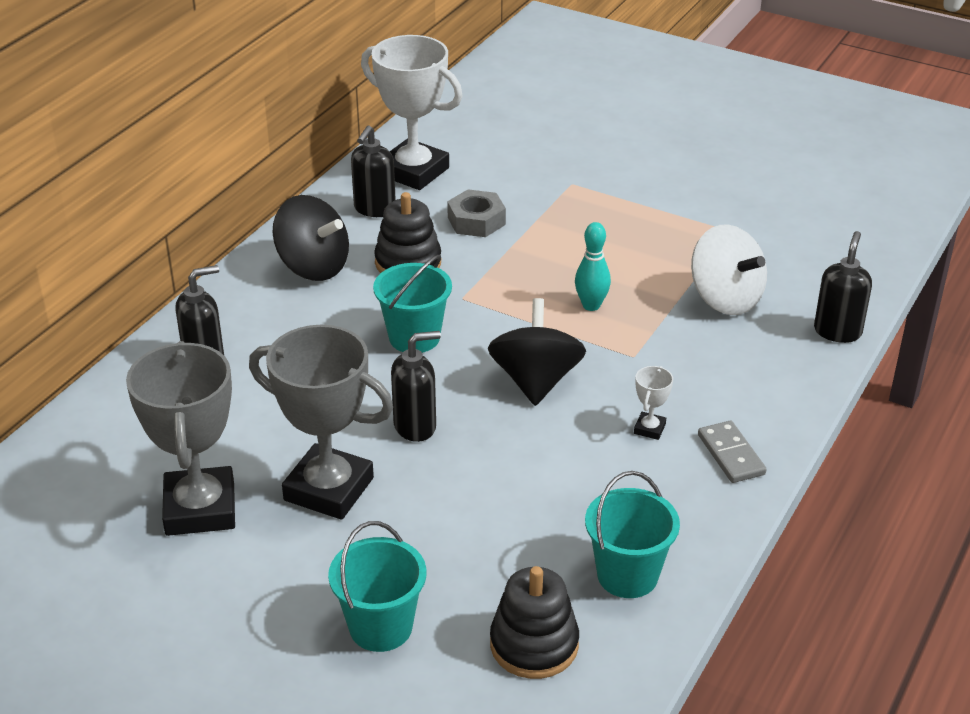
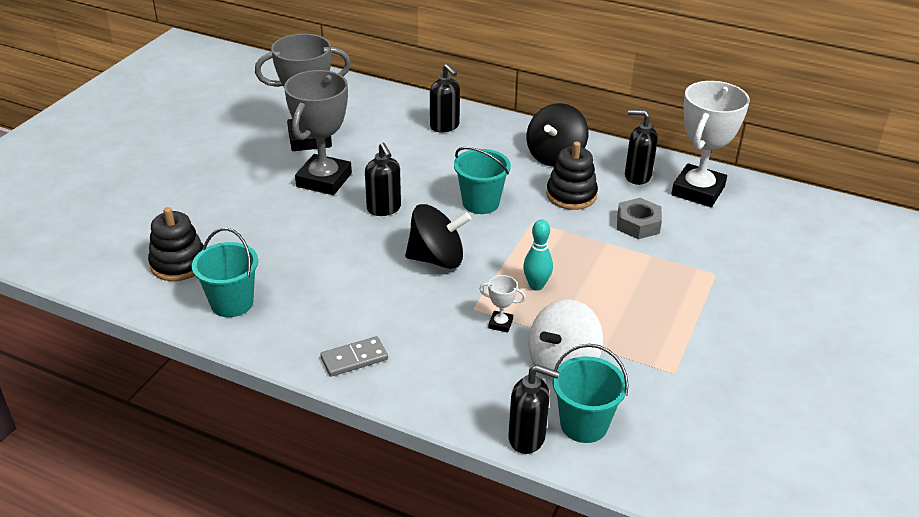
camera: 85 degrees right, 0 degrees up
turquoise bucket [328,521,426,652] -> turquoise bucket moved to [553,344,629,443]
white trophy [634,366,673,440] -> white trophy moved to [479,275,526,333]

